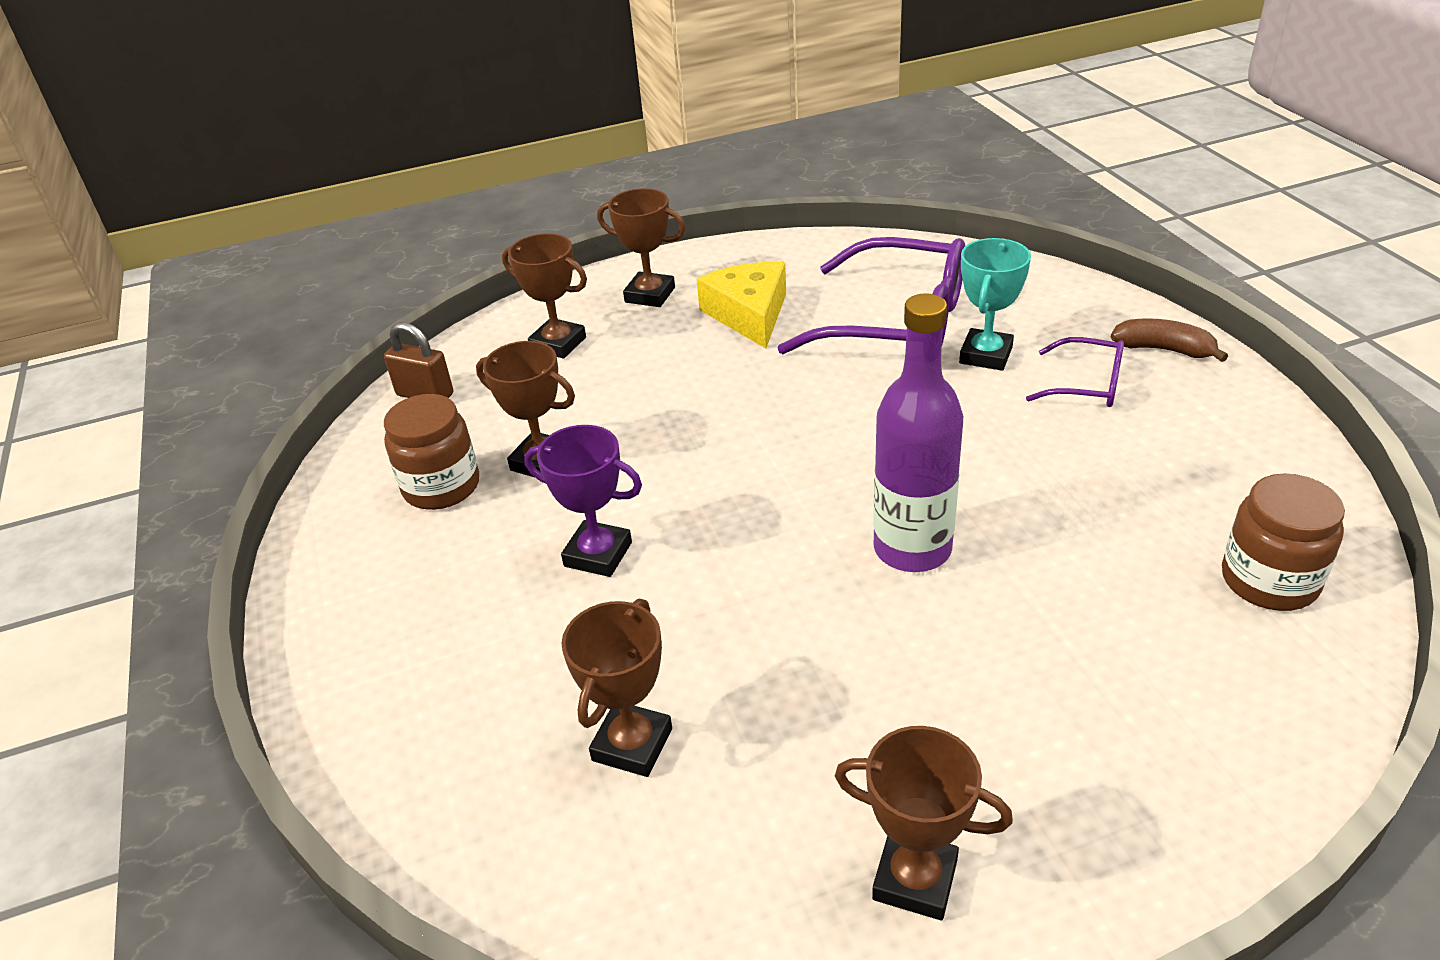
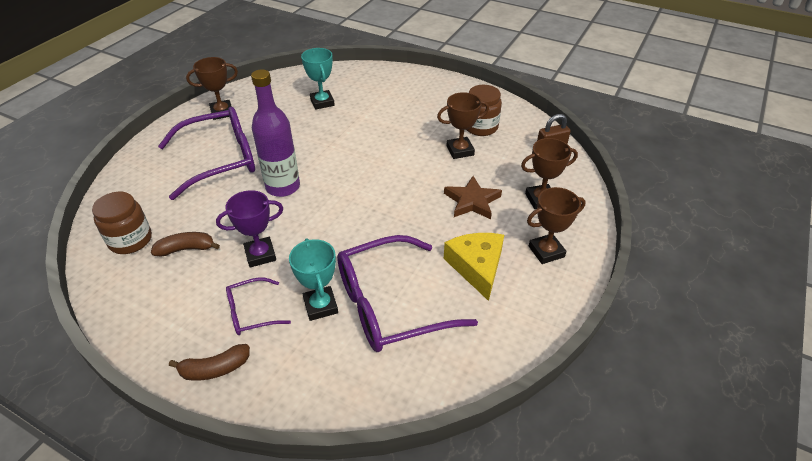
camera: 135 degrees right, 5 degrees up
purple trophy [524,425,642,577] -> purple trophy moved to [216,190,283,268]
brown trophy [562,599,672,777] -> turquoise trophy [301,48,335,110]
yellow cheese [697,262,786,348] -> yellow cheese turned 135 degrees counterclockwise [444,233,504,301]
none -> brown banana [151,232,220,257]
none -> purple glasses [158,107,255,200]
none -> brown star [444,176,502,220]

